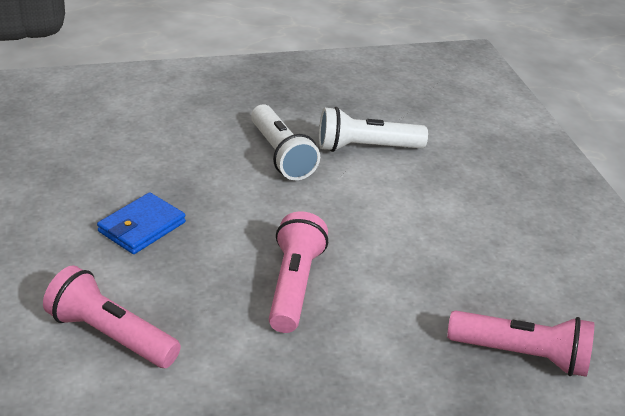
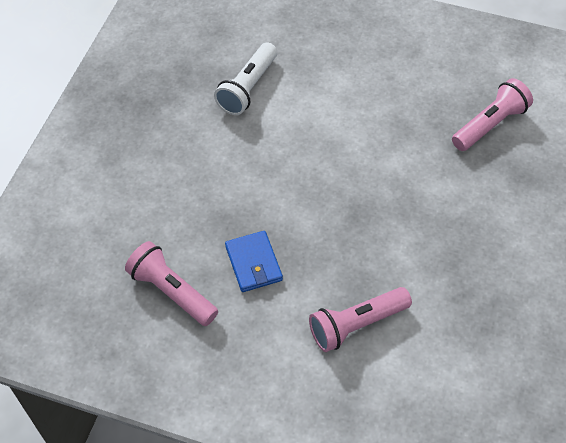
camera: 55 degrees left, 20 degrees up
white flashlight [251,104,320,180] -> none
pink flashlight [269,211,328,333] -> pink flashlight moved to [125,241,218,326]

